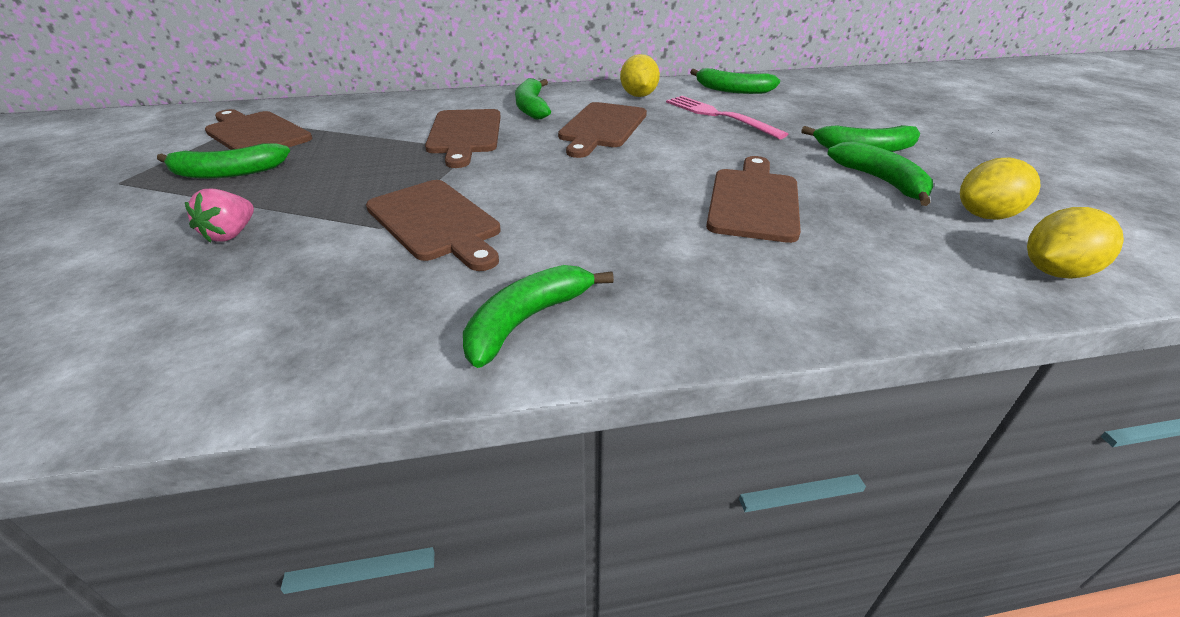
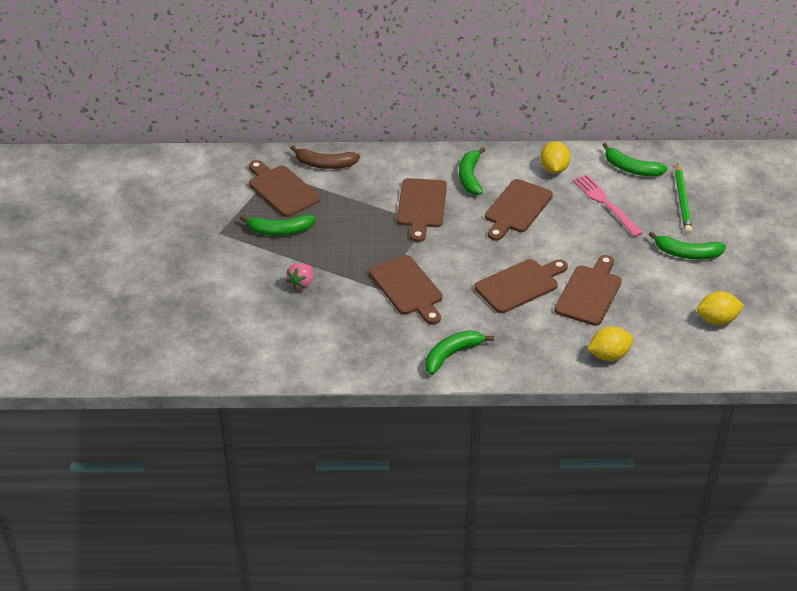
camera: 10 degrees right, 5 degrees up
green banana [827,141,933,206] -> none
yellow lemon [1027,207,1124,279] -> yellow lemon moved to [587,326,634,361]
none -> brown banana [290,145,360,169]
none -> brown cutting board [474,259,568,313]
none -> green pencil [675,163,692,233]

